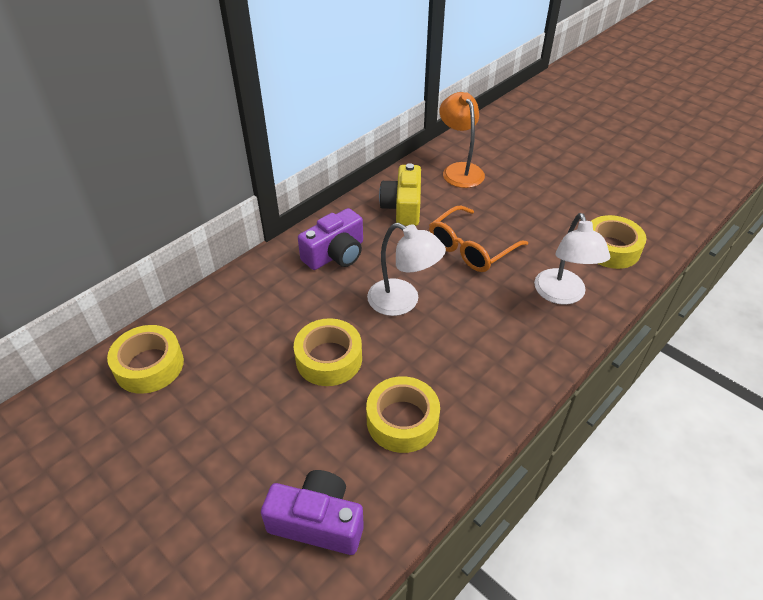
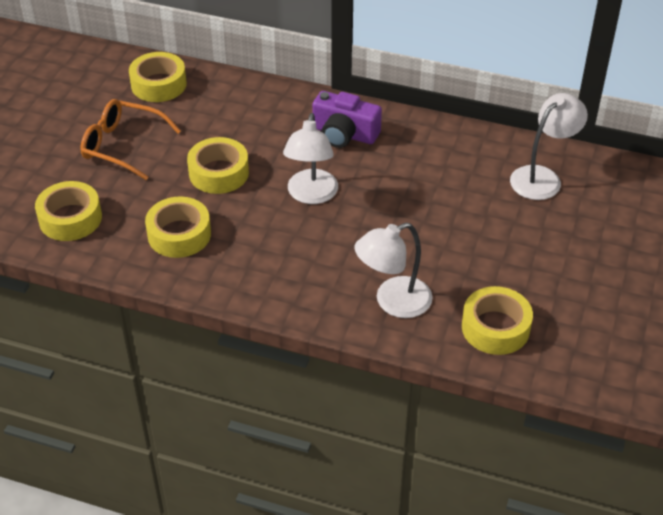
camera: 65 degrees right, 0 degrees up
purple camera [261,470,364,555] -> yellow tape [35,181,102,241]
yellow camera [379,163,421,226] -> none
orange glasses [429,206,528,272] -> orange glasses moved to [80,99,181,180]
orange lamp [439,92,485,188] -> white lamp [510,93,588,200]

